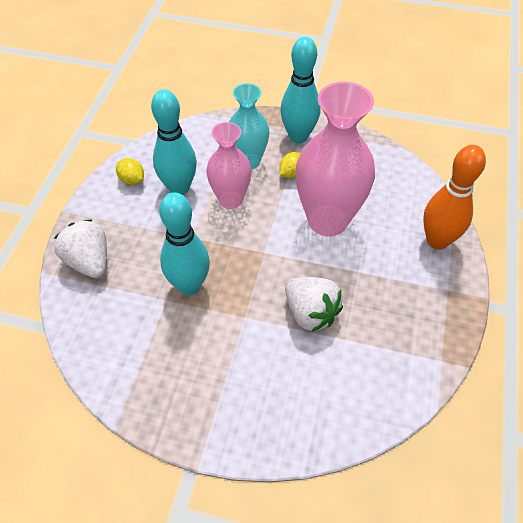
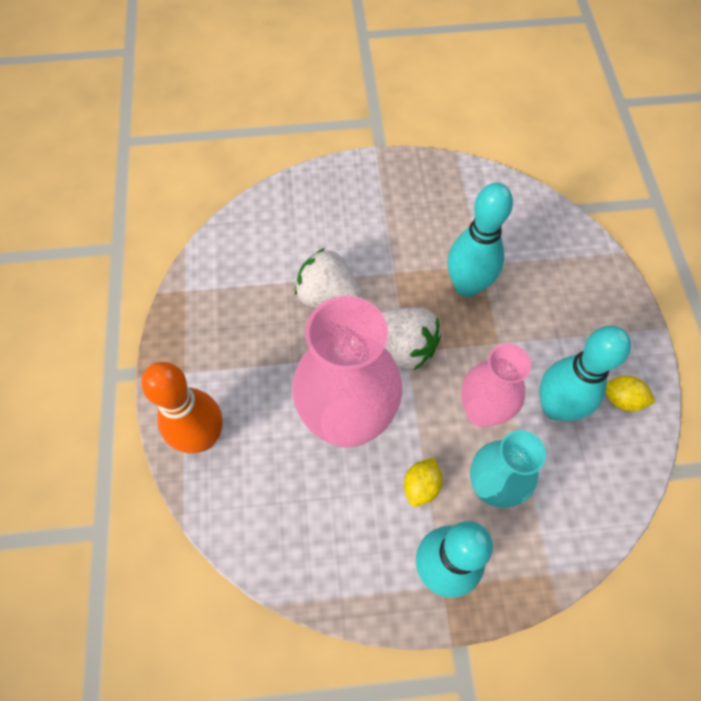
camera: 160 degrees right, 10 degrees up
white strawberry [54,220,107,278] -> white strawberry moved to [381,307,441,370]

